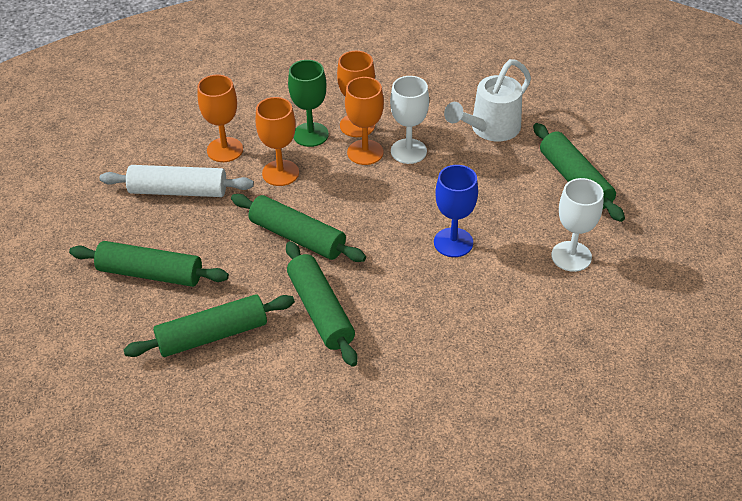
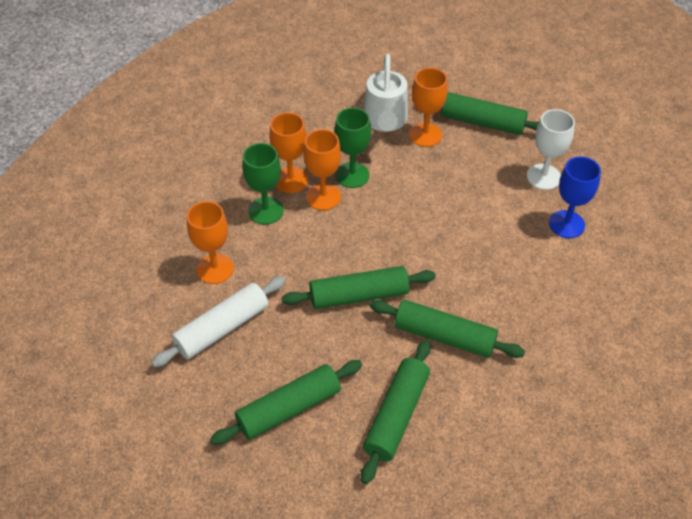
camera: 45 degrees left, 5 degrees up
orange goblet [255,97,299,186] -> orange goblet moved to [409,68,448,147]
white goblet [390,76,429,164] -> green goblet [334,107,371,188]
blue goblet [434,165,478,257] -> blue goblet moved to [549,156,601,238]

